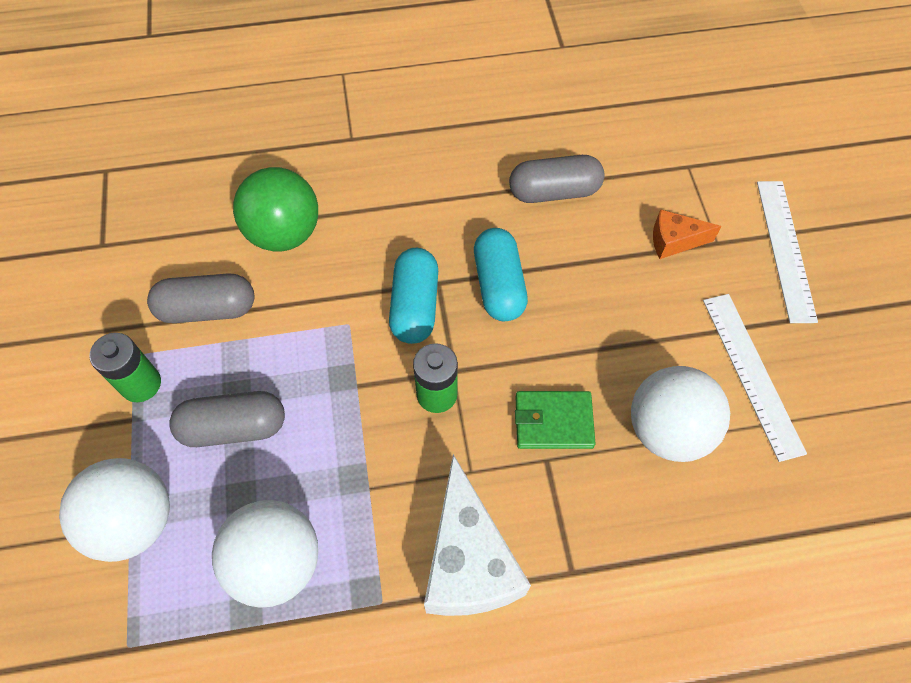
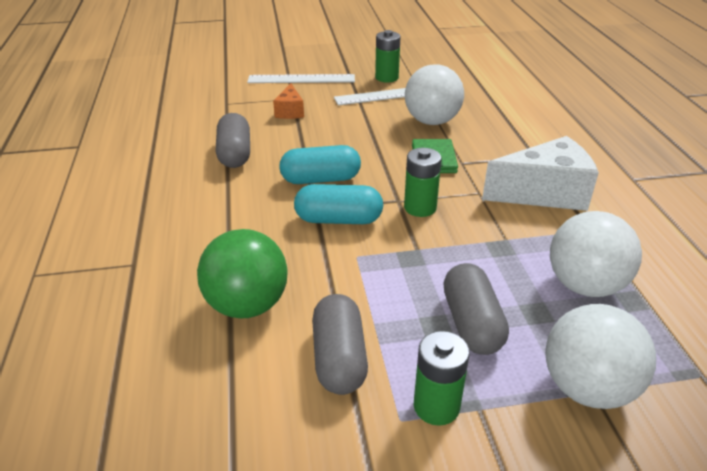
camera: 90 degrees left, 25 degrees down
none -> green battery [375,30,401,82]

